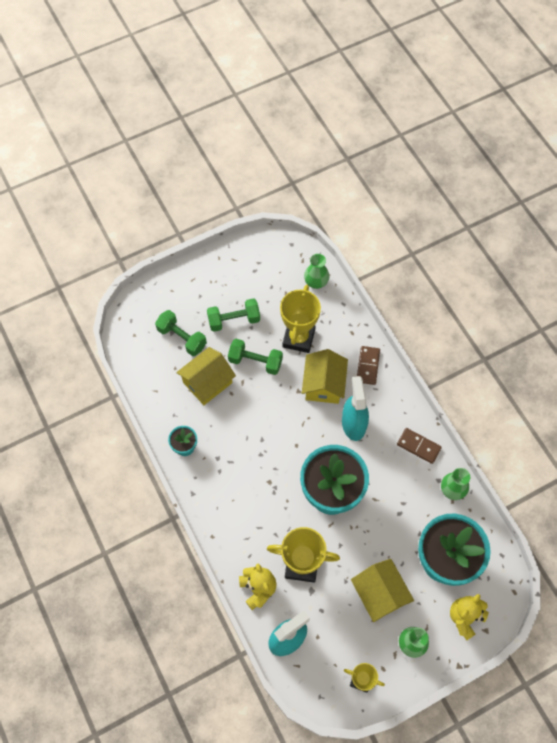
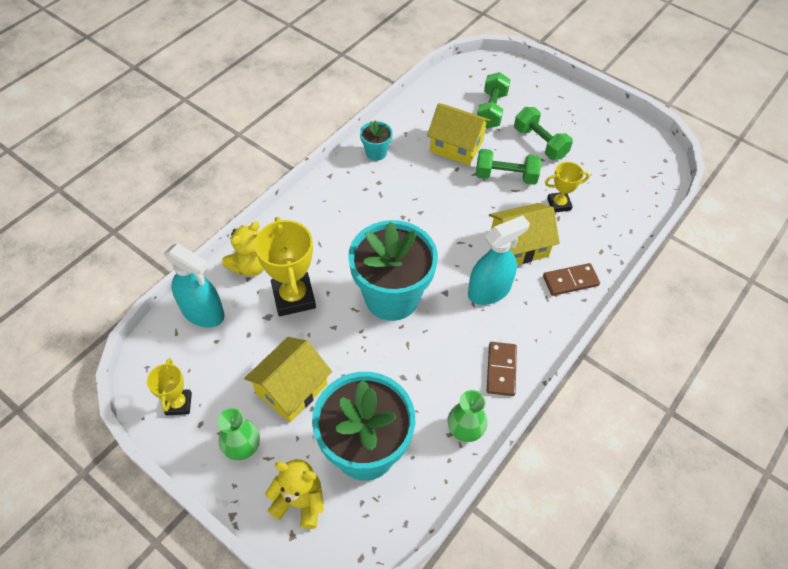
camera: 65 degrees right, 10 degrees down
green dumbbell [228,339,283,375] -> green dumbbell turned 75 degrees counterclockwise [476,149,541,185]
yellow trophy [280,285,321,353] -> yellow trophy [545,162,589,213], size x0.57
green vase [304,254,329,289] -> none

